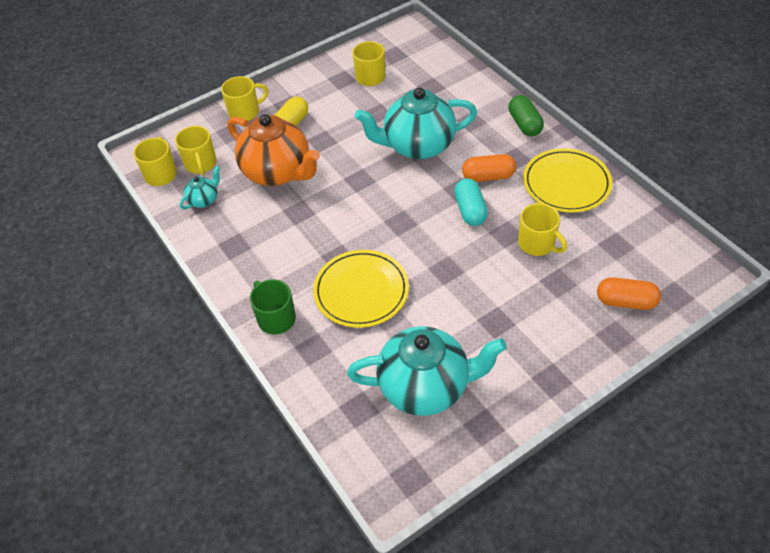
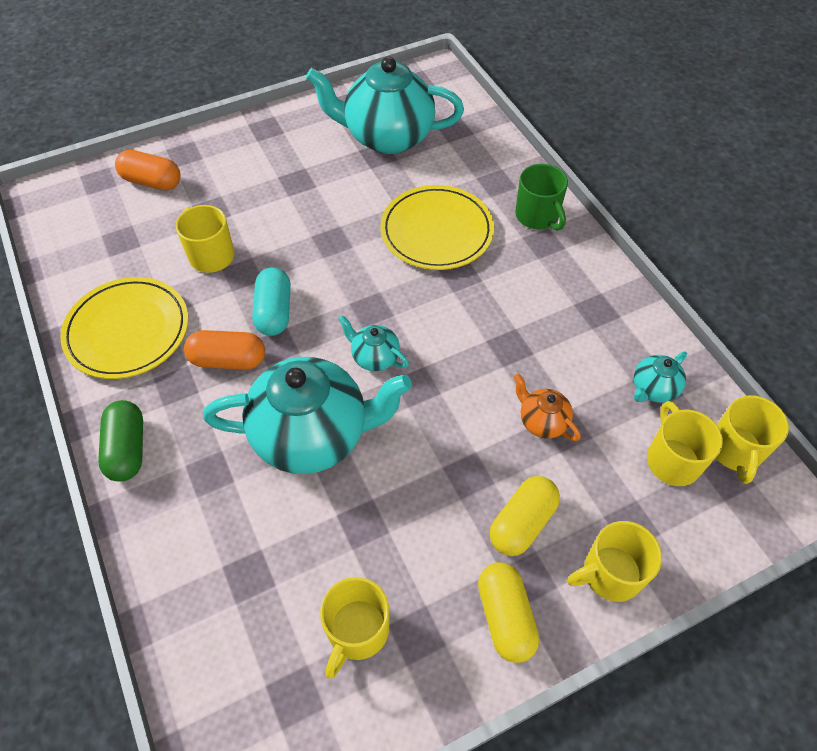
camera: 175 degrees left, 5 degrees up
orange teapot [227,114,320,186] -> orange teapot [514,373,581,441], size x0.44
none -> turquoise teapot [338,315,409,371]
none -> yellow capsule [478,562,539,663]

